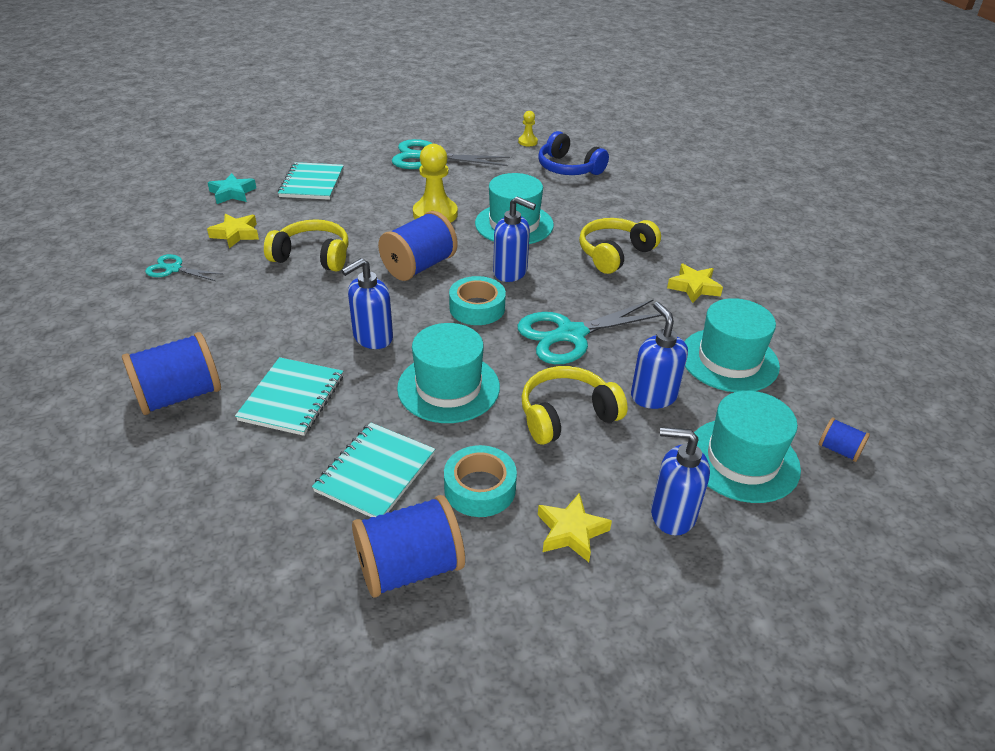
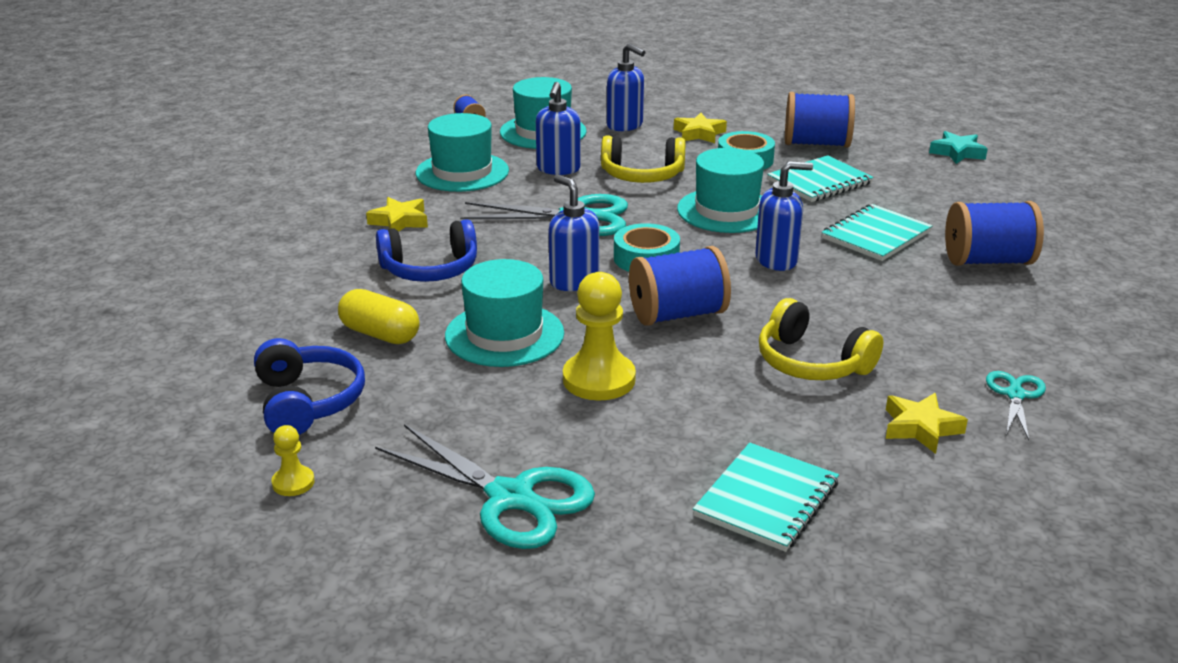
camera: 150 degrees left, 10 degrees down
turquoise scissors [145,254,222,281] -> turquoise scissors turned 120 degrees counterclockwise [986,371,1046,440]
turquoise star [208,173,256,204] -> turquoise star moved to [929,131,988,164]
yellow headphones [579,218,661,274] -> blue headphones [376,219,477,282]
none -> yellow capsule [338,289,420,344]

